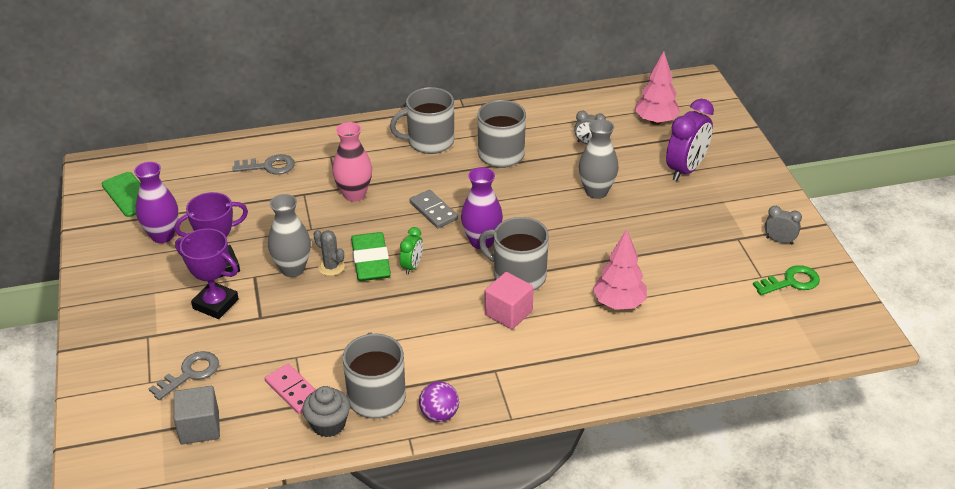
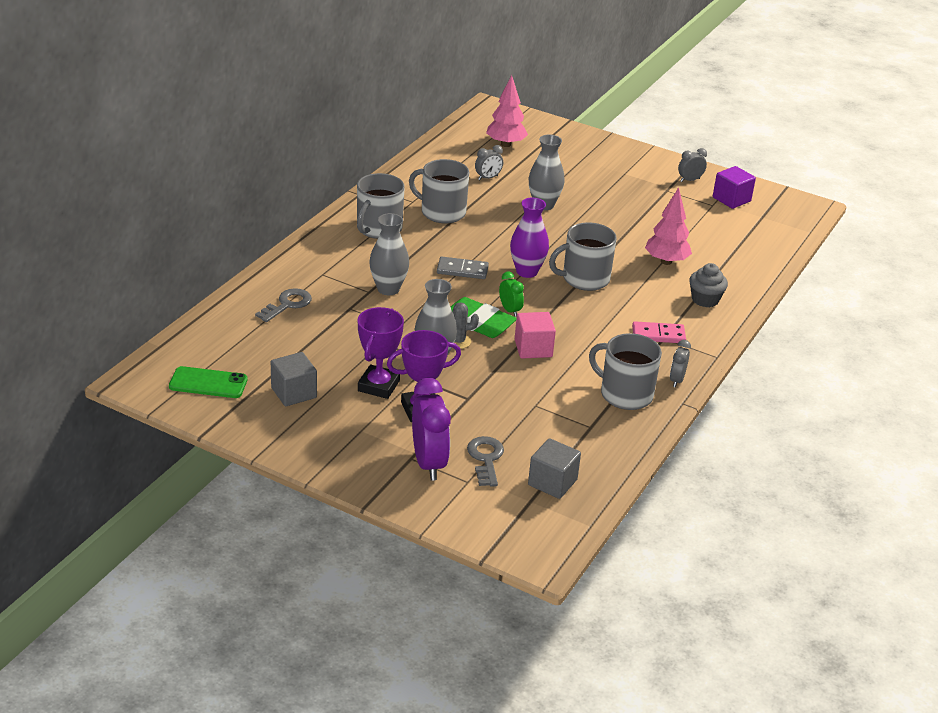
camera: 50 degrees left, 5 degrees down
purple vase [134,162,178,243] -> grey cube [271,352,317,406]
pink domino [265,364,316,414] -> pink domino moved to [632,321,686,343]
grey cupcake [302,386,350,437] -> grey cupcake moved to [689,263,728,307]
pink vase [332,122,372,202] -> grey vase [369,213,409,295]
purple ball [419,381,459,422] -> grey clock [670,340,691,387]
pink cube [485,272,534,330] -> pink cube moved to [515,312,556,359]
purple clock [666,99,714,181] -> purple clock moved to [412,377,451,481]
green key [753,265,820,295] -> purple cube [713,166,756,209]

